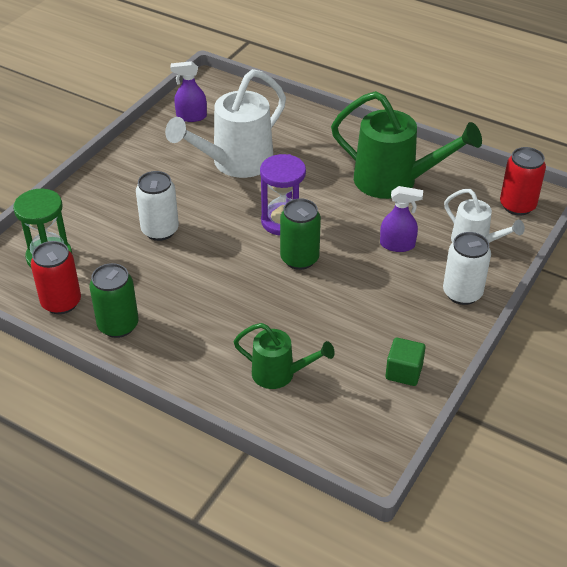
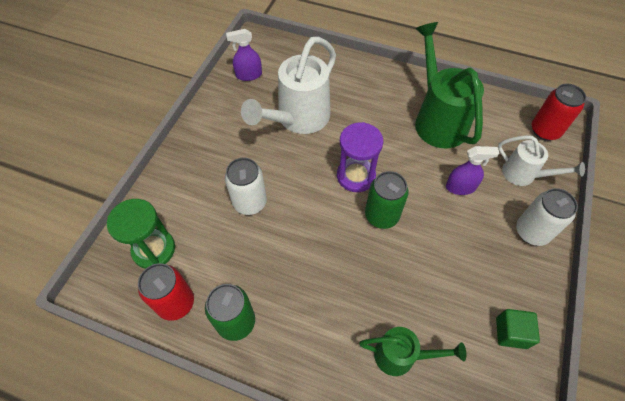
camera: 10 degrees left, 15 degrees up
green watering can [331,91,482,199] -> green watering can turned 120 degrees counterclockwise [415,22,484,148]

